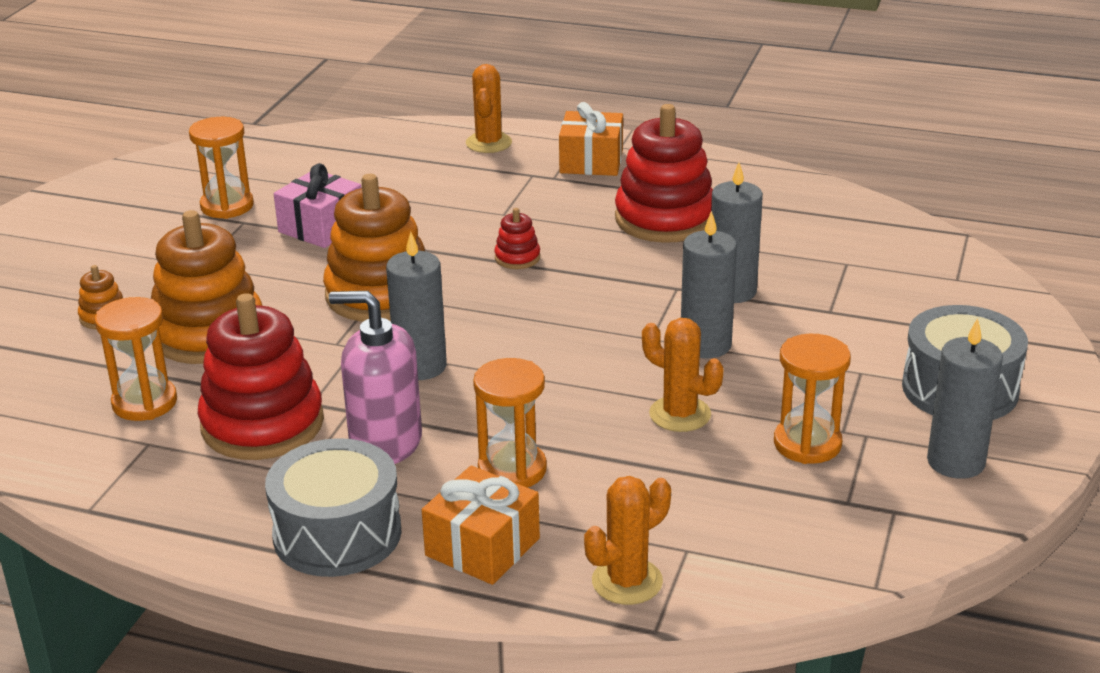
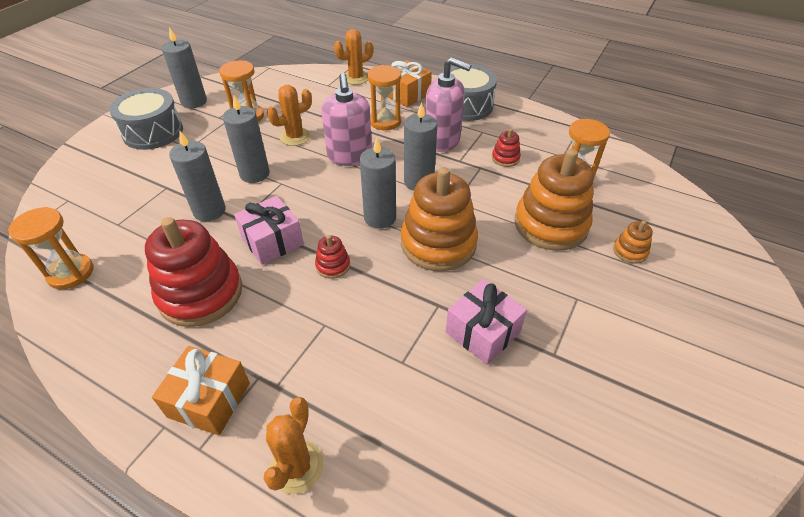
camera: 170 degrees left, 15 degrees up
orange hourglass [189,117,254,219] -> orange hourglass moved to [8,207,93,289]
red stacking toy [198,293,324,460] -> red stacking toy [492,128,521,167], size x0.44
orange cactus [642,318,724,432] -> orange cactus turned 75 degrees counterclockwise [267,85,312,146]
none -> pink gift [234,196,304,265]
none -> pink soap dispenser [321,73,372,166]
none -> grey candle [360,137,396,229]

